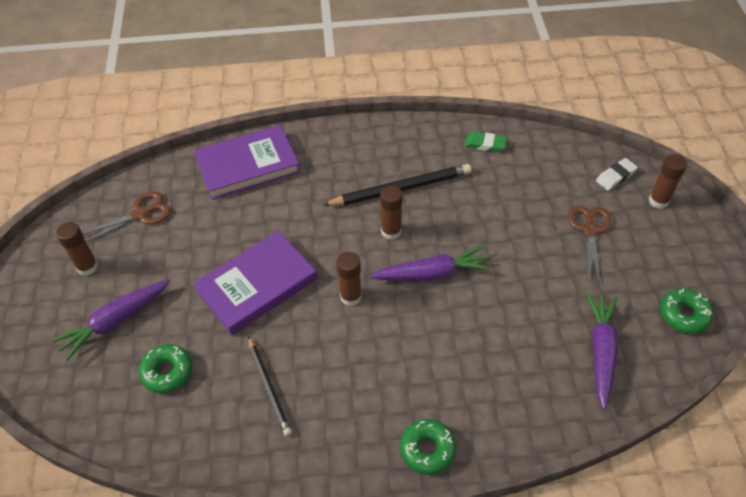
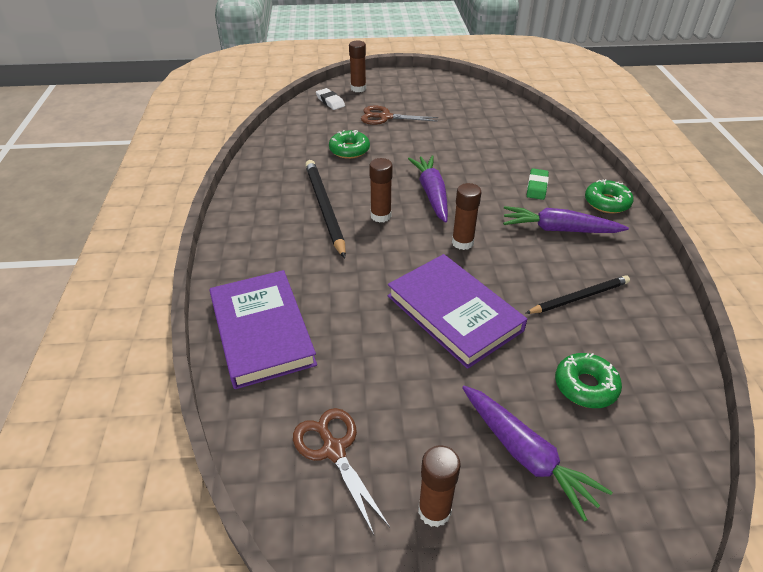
camera: 90 degrees left, 10 degrees down
green eraser [465,132,507,152] -> green eraser moved to [527,168,549,200]
purple carrot [586,293,618,410] -> purple carrot moved to [503,206,629,233]
green donut [660,288,713,334] -> green donut moved to [329,130,370,159]

